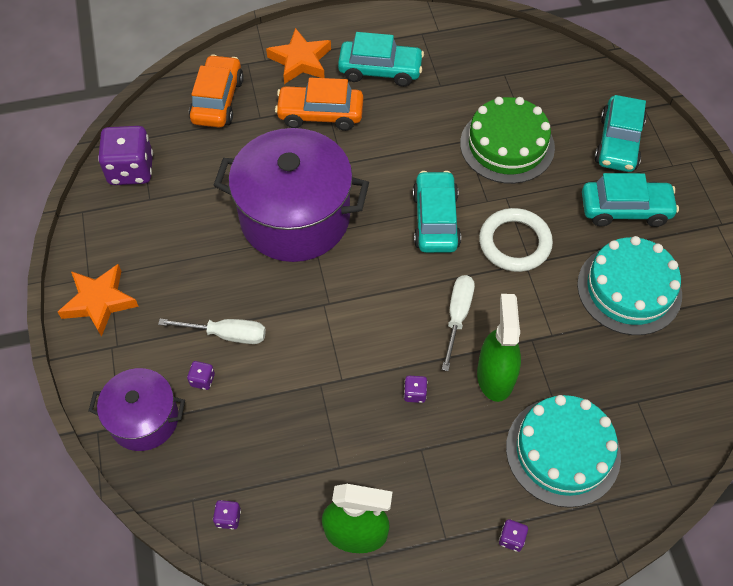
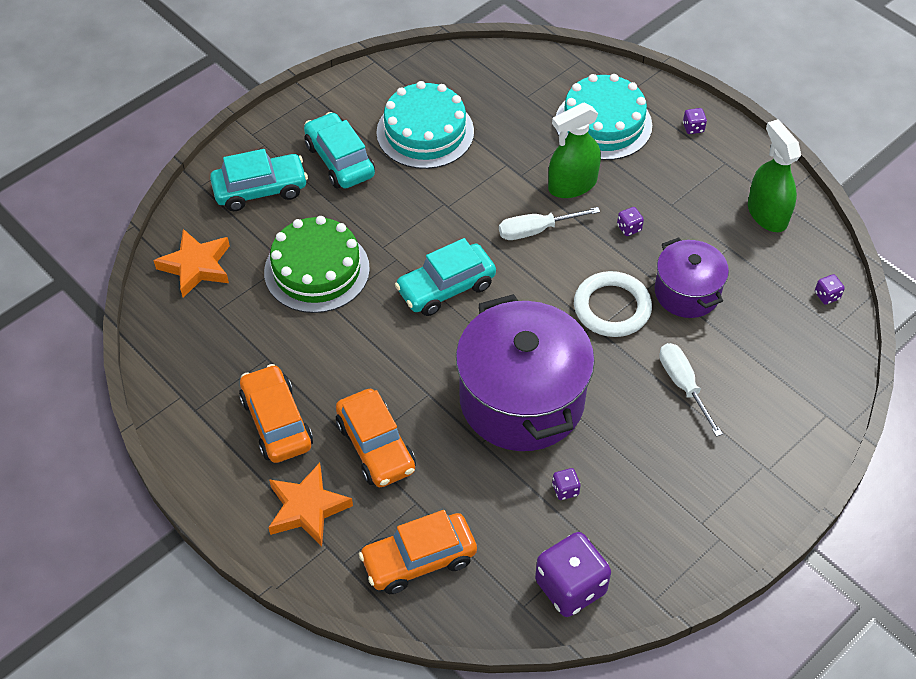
camera: 120 degrees left, 5 degrees down
orange star [58,264,139,337] -> orange star moved to [153,229,230,298]
purple pot [89,368,185,451] -> purple pot moved to [655,237,729,318]
purple dice [187,361,215,390] -> purple dice moved to [552,468,581,500]
turquoise car [338,32,424,87] -> orange car [239,364,313,463]
white ring [479,208,553,272] -> white ring moved to [574,271,652,337]

